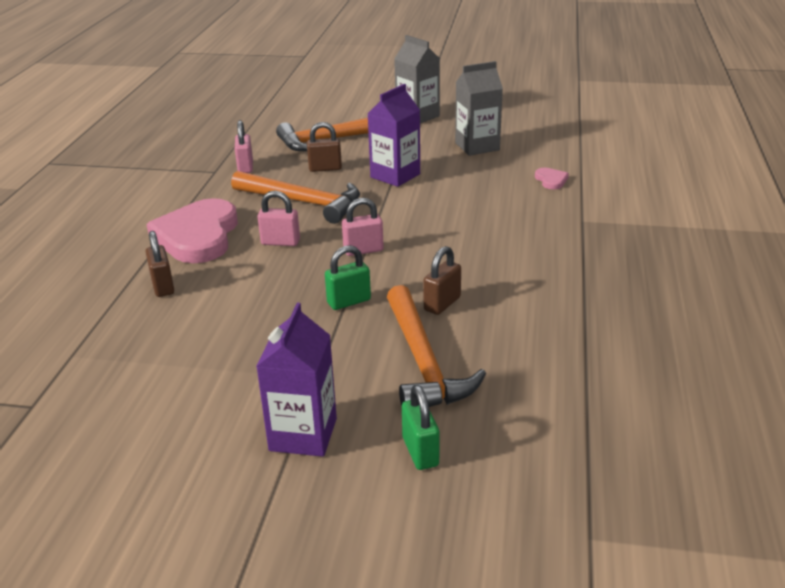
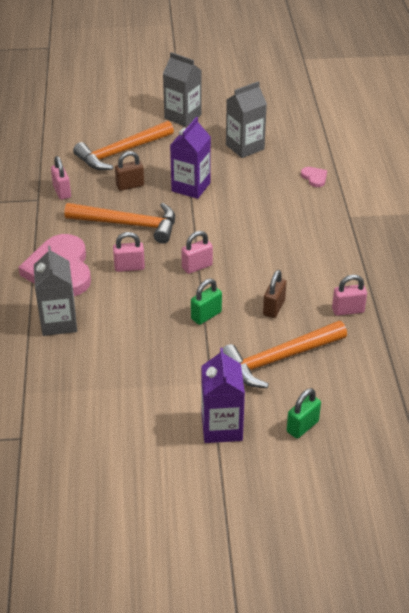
camera: 15 degrees left, 10 degrees up
brown padlock [146,231,174,297] -> grey carton [34,246,77,336]
orange hammer [387,285,486,407] -> orange hammer turned 90 degrees clockwise [223,321,347,388]
green padlock [402,385,439,470] -> green padlock turned 75 degrees clockwise [287,388,321,439]
none -> pink padlock [332,275,367,316]

